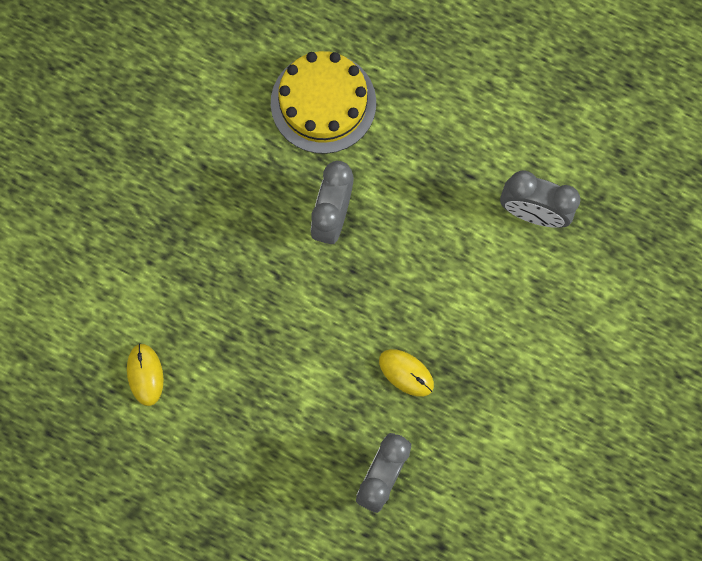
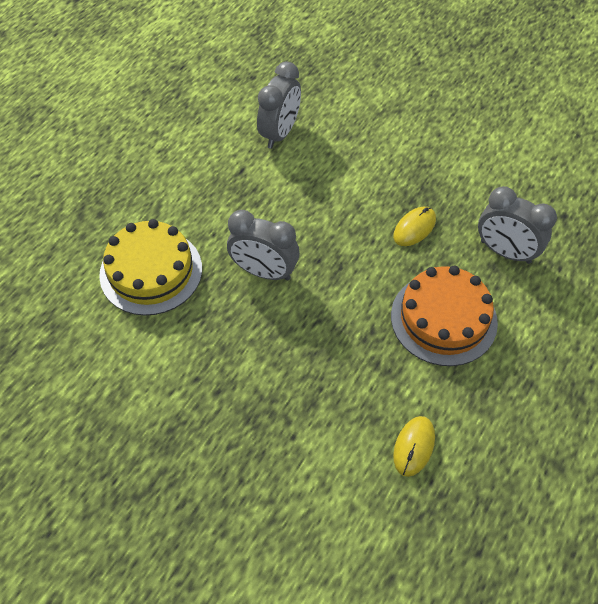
camera: 85 degrees left, 20 degrees down
yellow mouse [127,343,164,406] -> yellow mouse turned 60 degrees counterclockwise [393,416,435,477]
none -> orange cake [391,266,498,366]

